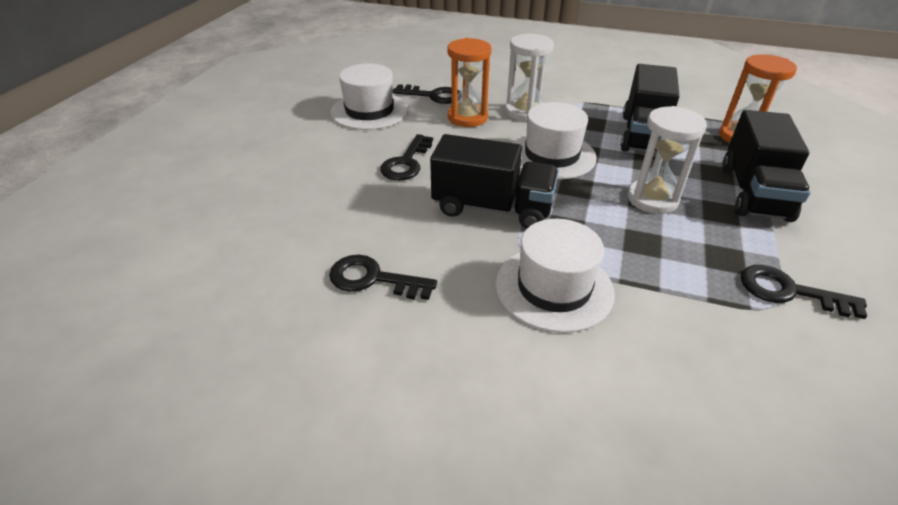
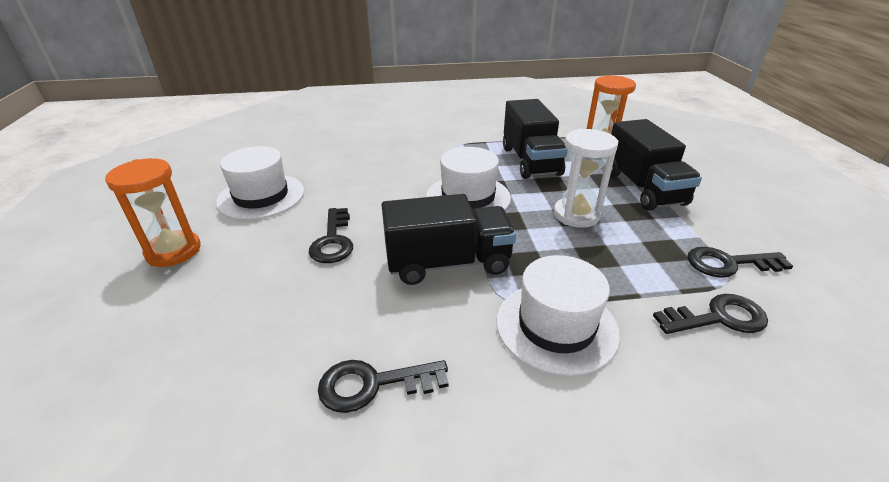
camera: 25 degrees left, 5 degrees down
black key [393,84,460,104] -> black key moved to [653,294,768,334]
orange hourglass [448,38,491,127] -> orange hourglass moved to [105,158,201,267]
white hourglass [505,34,554,121] -> none

